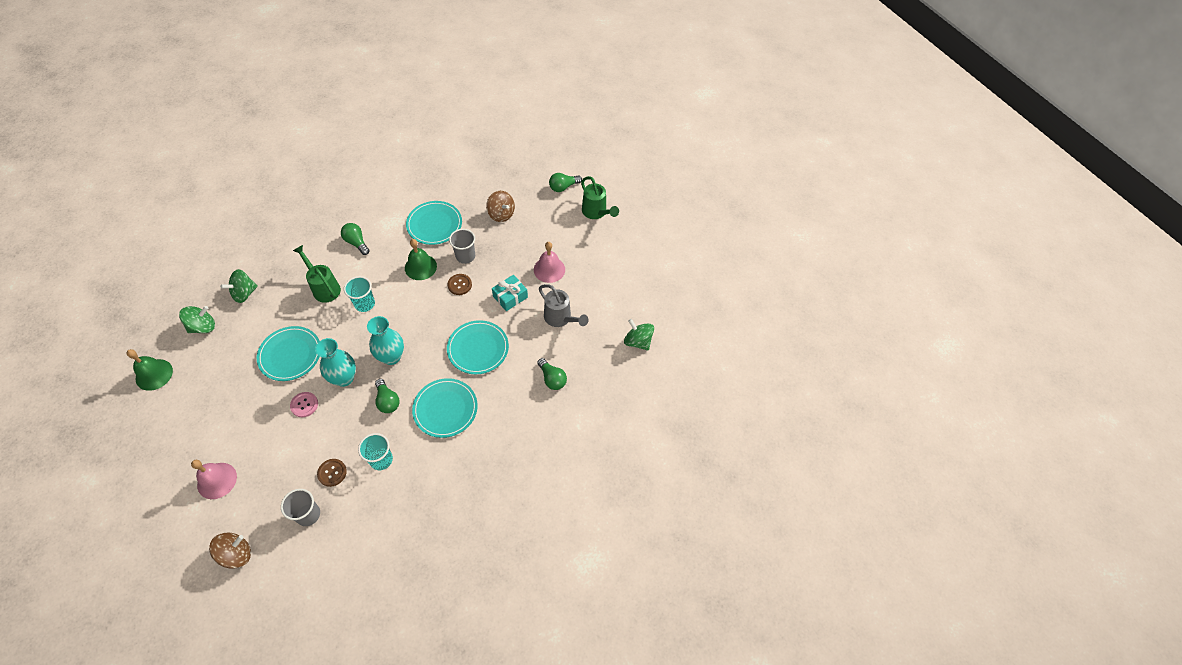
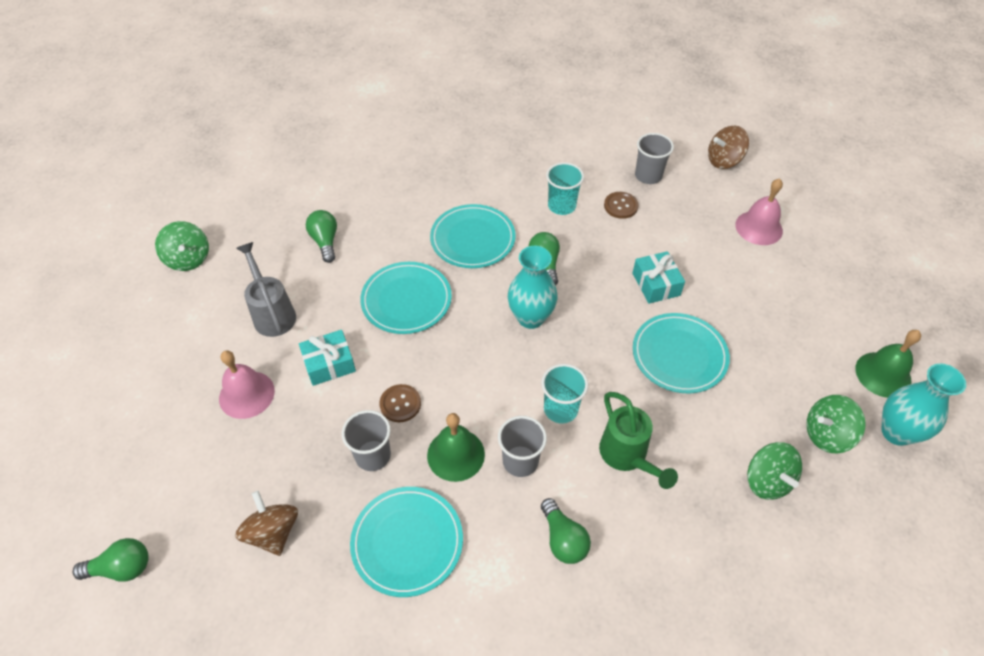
camera: 160 degrees left, 5 degrees down
green spinning top [220,269,258,303] -> green spinning top turned 90 degrees clockwise [747,442,802,500]
pink button [290,392,318,417] -> turquoise gift [632,251,685,304]
turquoise vase [315,338,356,387] -> turquoise vase moved to [881,363,966,446]
green watering can [581,176,619,219] -> none
none -> grey cup [498,416,547,477]

